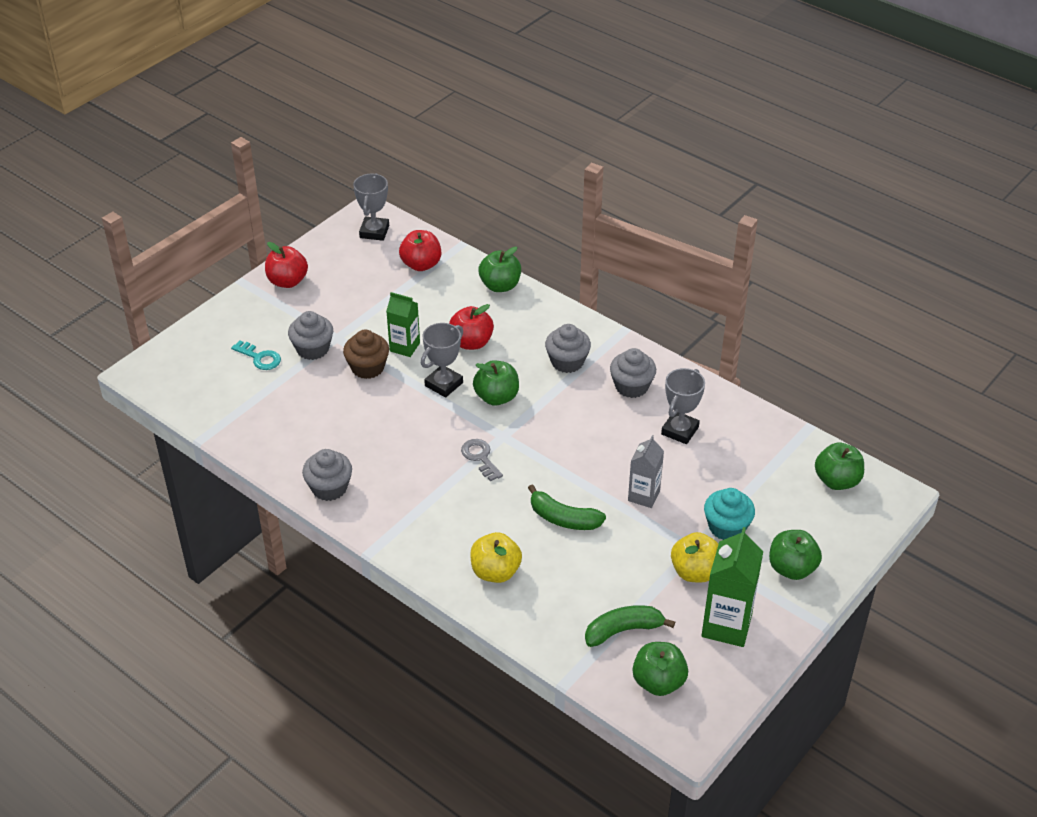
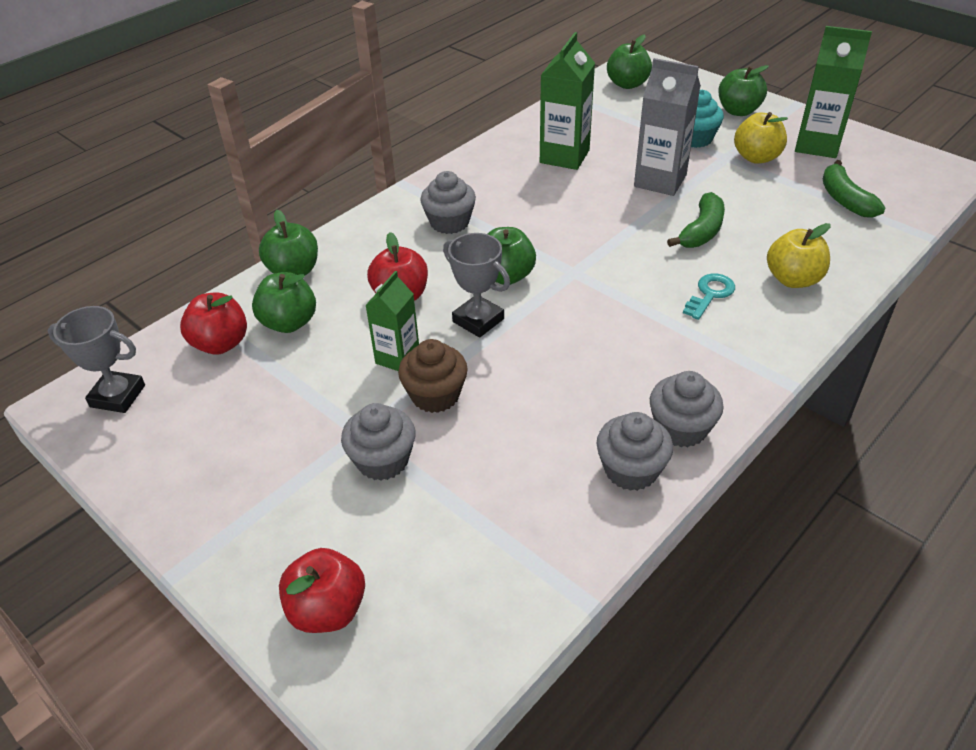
camera: 85 degrees left, 0 degrees up
turquoise key [231,341,281,370] -> turquoise key moved to [683,274,735,320]
red apple [265,242,308,288] -> red apple moved to [279,548,365,633]
grey key [461,439,503,481] -> none
grey cupcake [610,348,656,398] -> grey cupcake moved to [596,412,673,491]
grey carton [628,435,664,508] -> grey carton [634,58,701,196], size x1.56
green apple [633,642,688,696] -> green apple moved to [252,272,316,333]
grey trophy [661,368,705,444] -> green carton [540,32,595,170]

